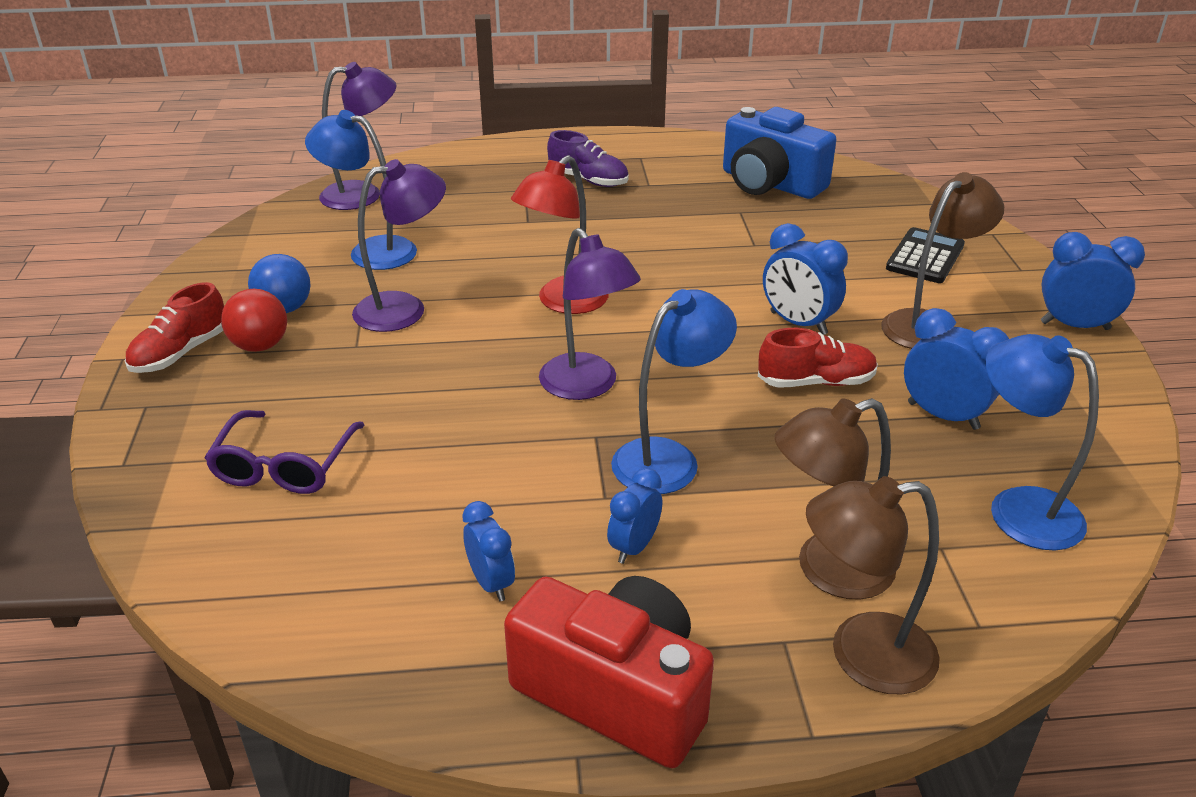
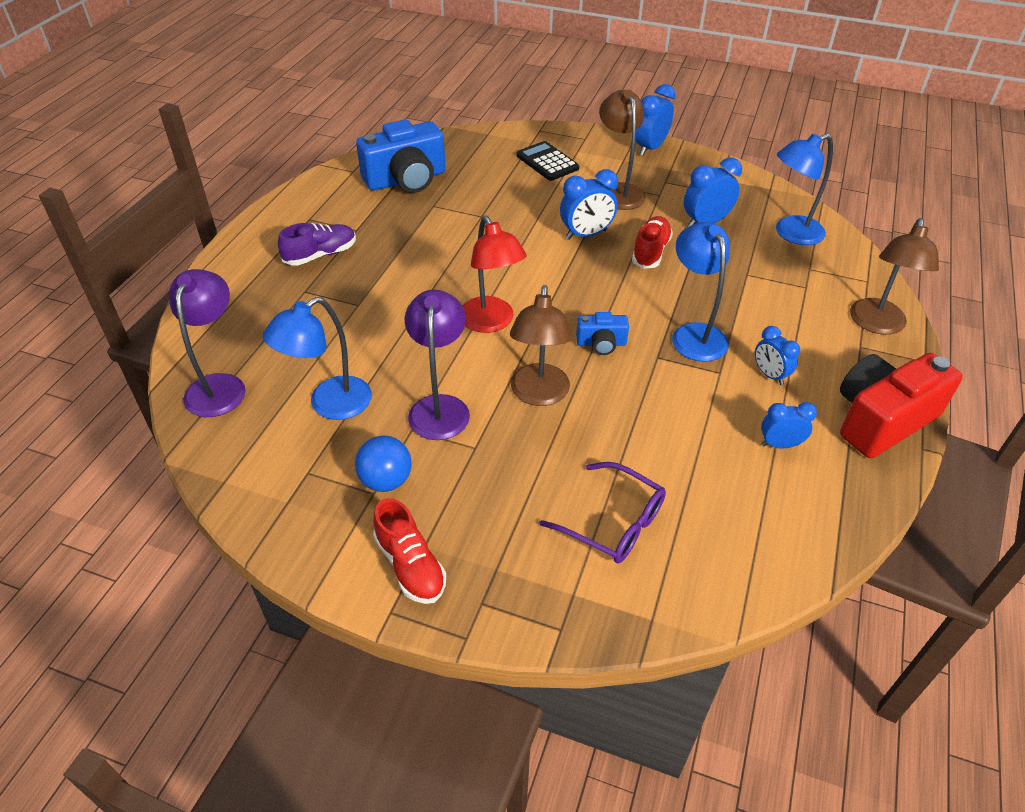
camera: 65 degrees left, 10 degrees up
red ball [221,288,287,352] -> none
purple lamp [539,228,641,400] -> blue camera [576,312,629,355]
brown lamp [775,398,896,600] -> brown lamp moved to [510,285,572,406]

